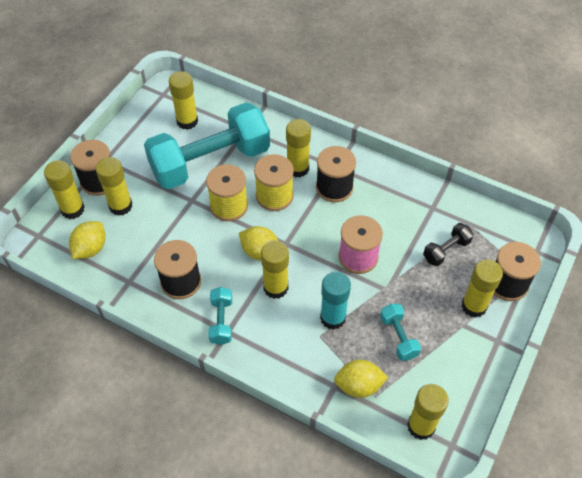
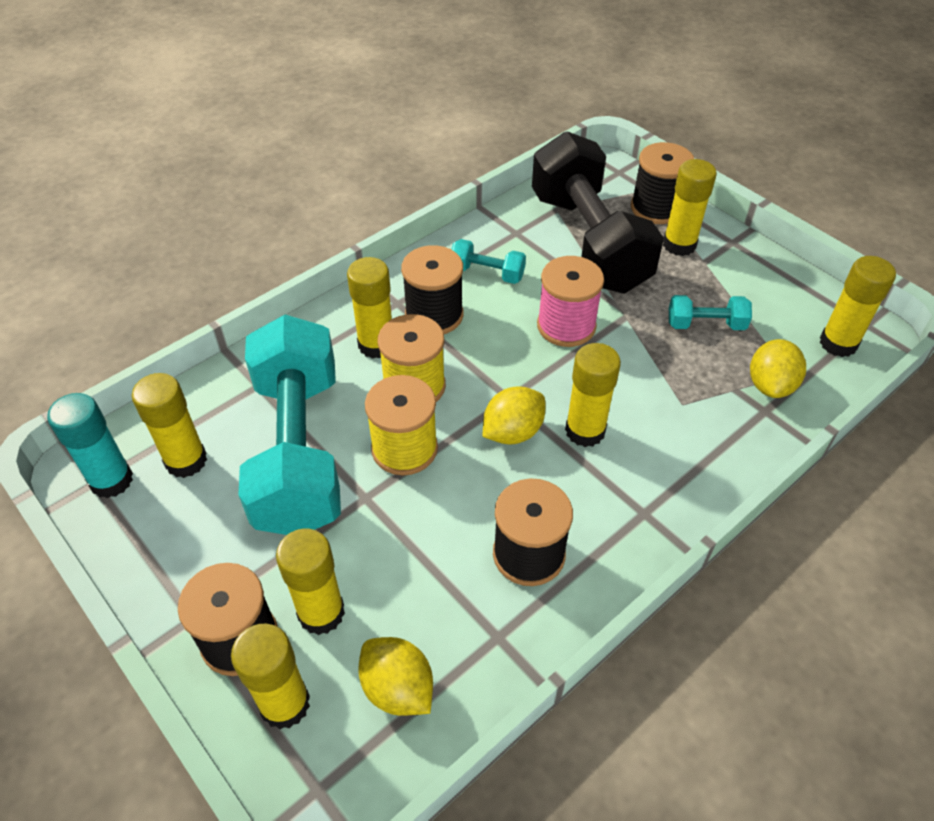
camera: 70 degrees left, 5 degrees down
turquoise dumbbell [208,287,232,345] -> turquoise dumbbell moved to [451,239,526,284]
turquoise glue stick [320,272,351,330] -> turquoise glue stick moved to [47,393,133,498]
black dumbbell [423,223,474,266] -> black dumbbell [532,131,664,294], size x2.46

